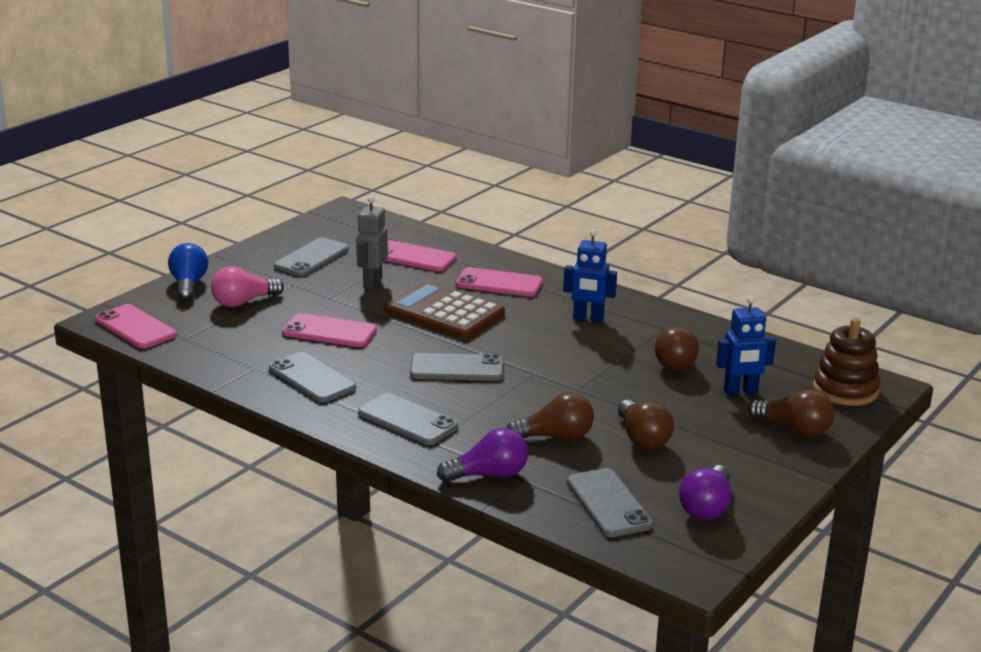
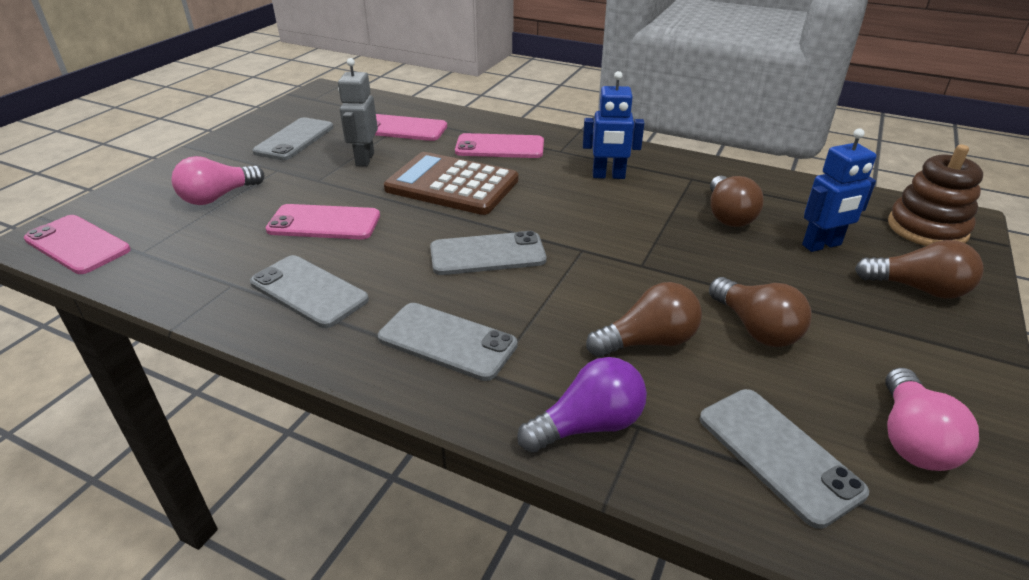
camera: 10 degrees left, 10 degrees up
blue light bulb [168,243,208,301] -> none
purple light bulb [679,465,731,520] -> pink light bulb [885,368,979,471]

